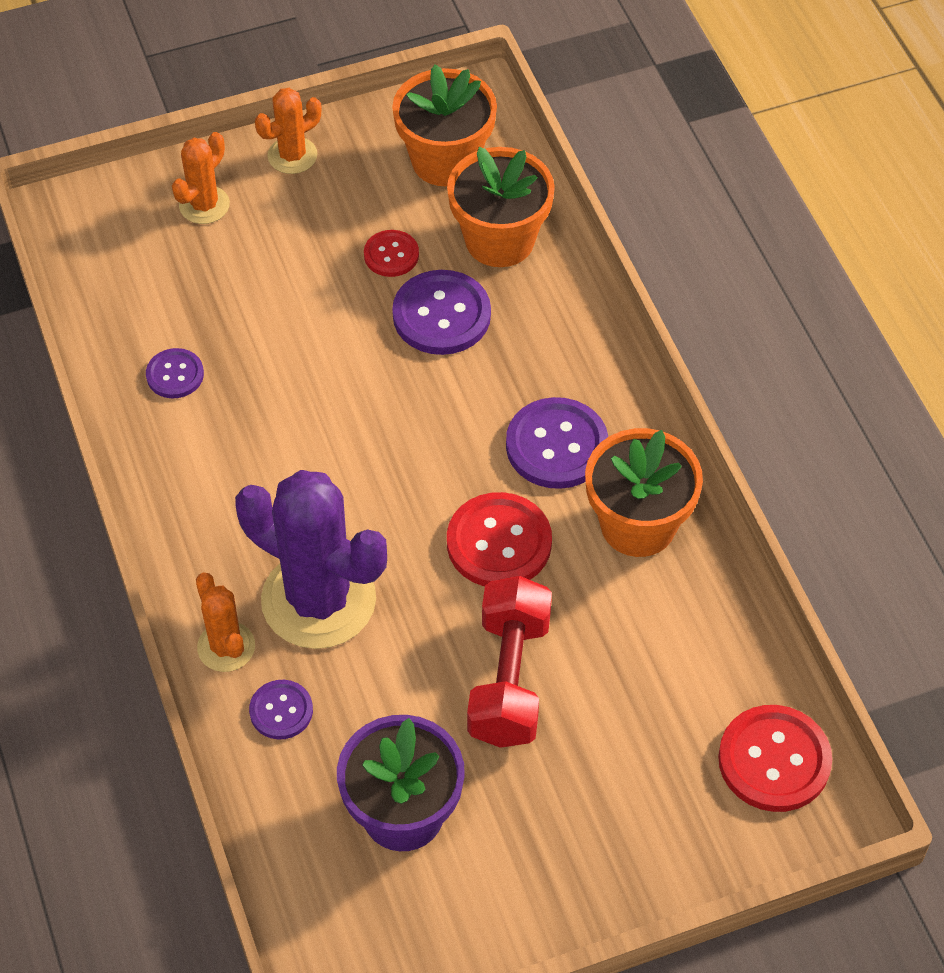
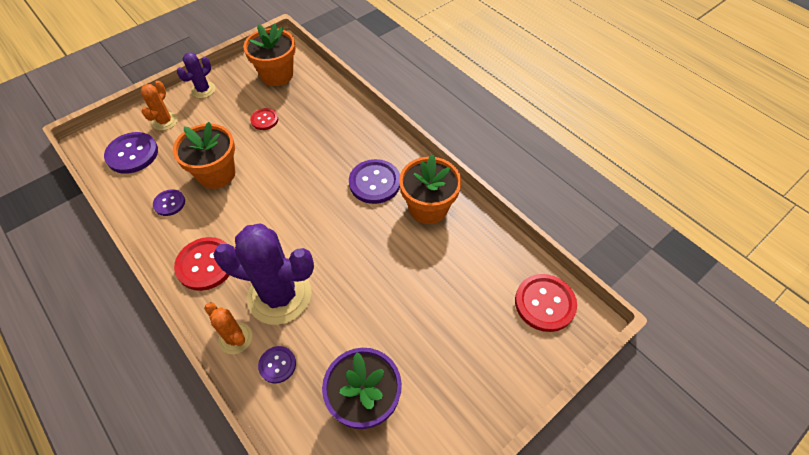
camera: 20 degrees left, 0 degrees up
orange cactus [255,88,321,174] -> purple cactus [177,52,215,98]
purple button [392,270,491,355] -> purple button moved to [104,132,158,174]
orange flower pot [447,147,555,267] -> orange flower pot moved to [173,122,235,189]
red button [447,492,552,586] -> red button moved to [174,237,230,291]
red dumbbell [467,576,552,748] -> none

